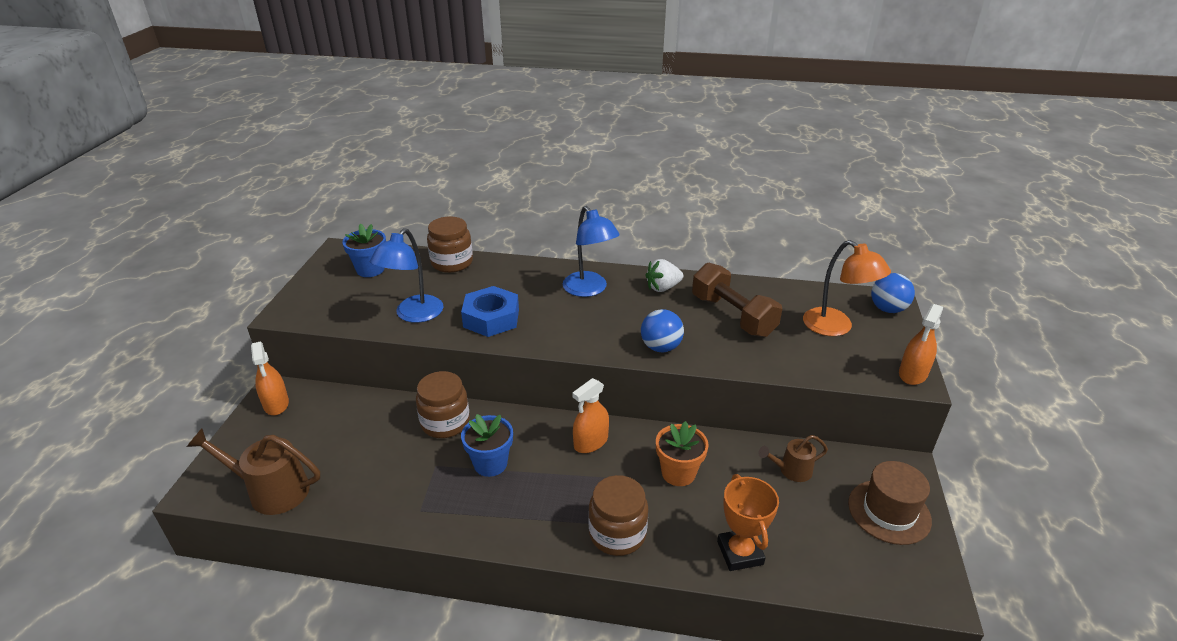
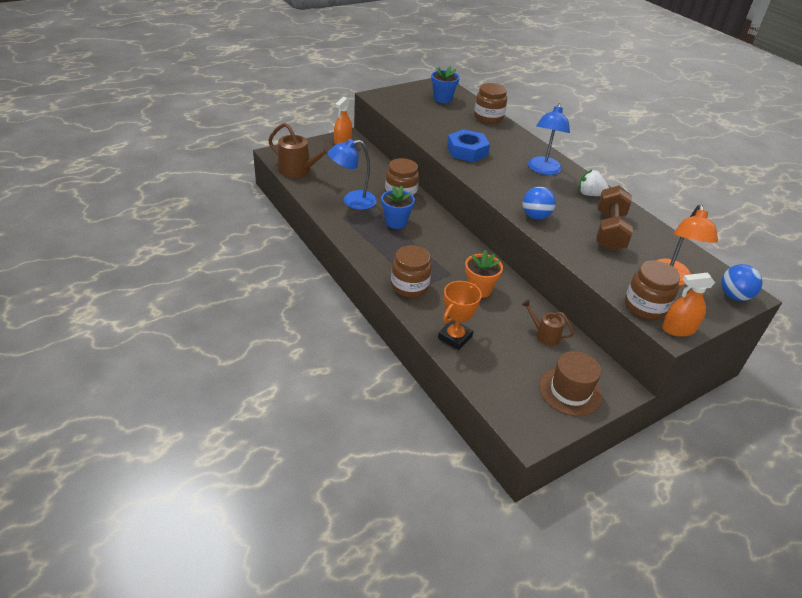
camera: 45 degrees right, 5 degrees up
brown watering can [187,429,320,515] -> brown watering can turned 150 degrees clockwise [268,123,333,178]
blue lamp [370,228,444,323] -> blue lamp moved to [328,139,377,210]
orange spray bottle [572,378,609,453] -> none
none -> brown jar [625,260,680,320]

